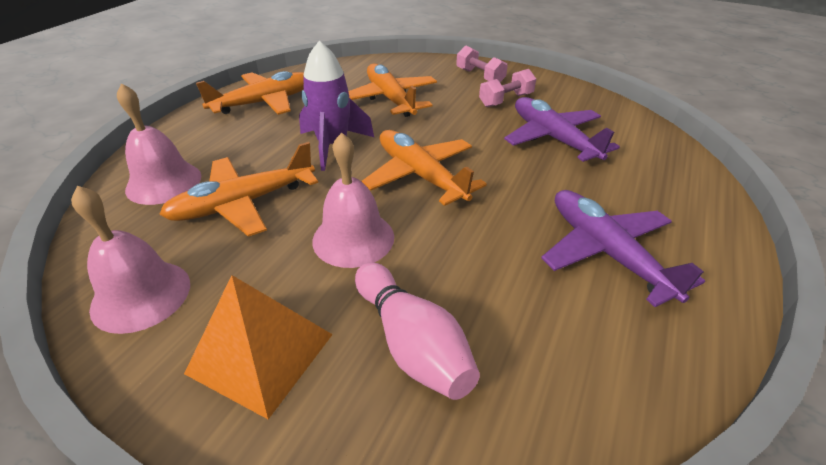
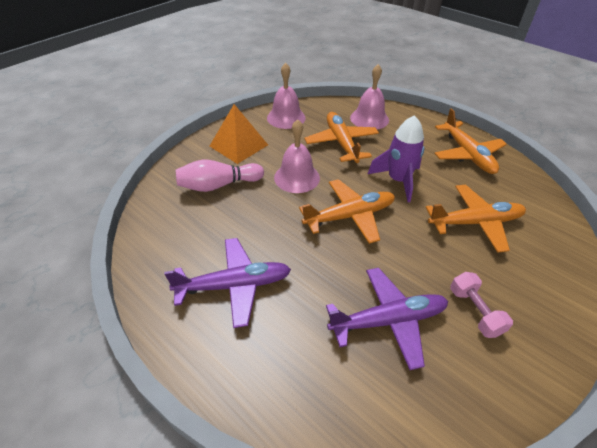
camera: 105 degrees right, 5 degrees up
pink dumbbell [456,46,508,82] -> none

